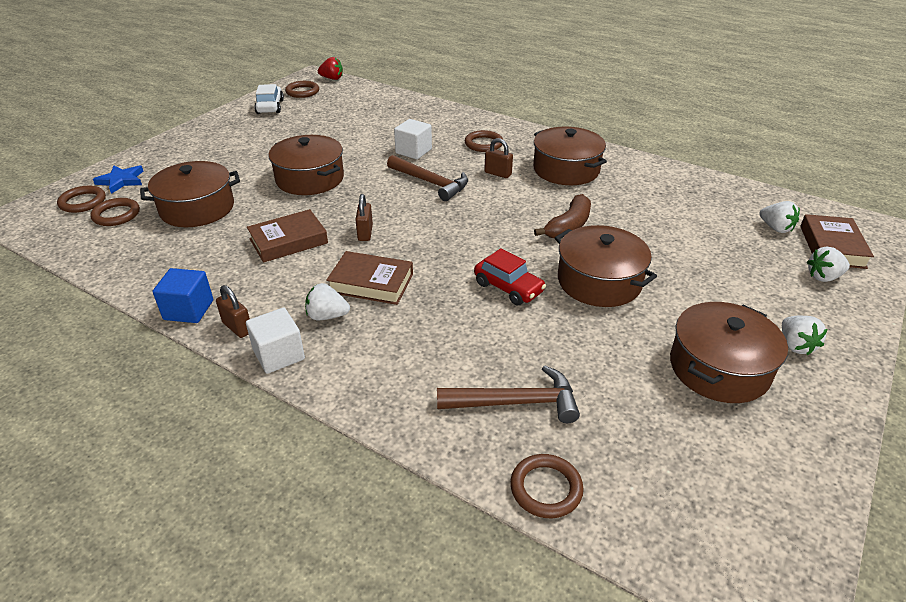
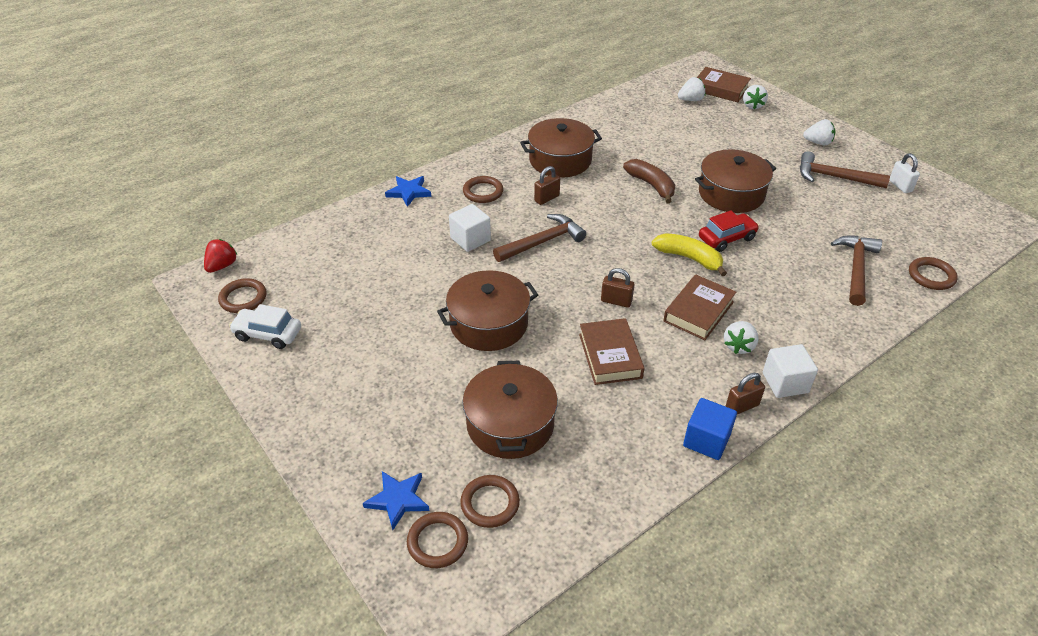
camera: 70 degrees left, 5 degrees up
brown pot [670,302,788,403] -> brown hammer [800,151,890,188]
none -> blue star [385,176,431,207]
none -> yellow banana [652,233,727,276]
none -> white padlock [890,153,920,193]

